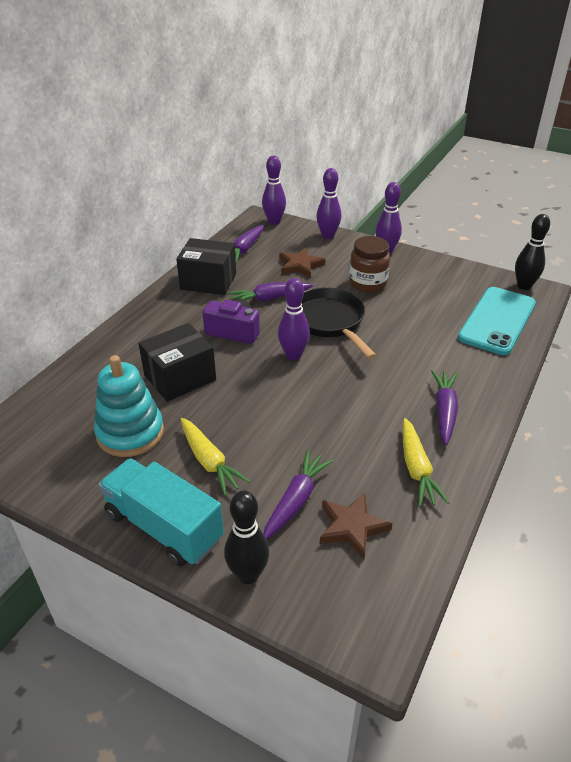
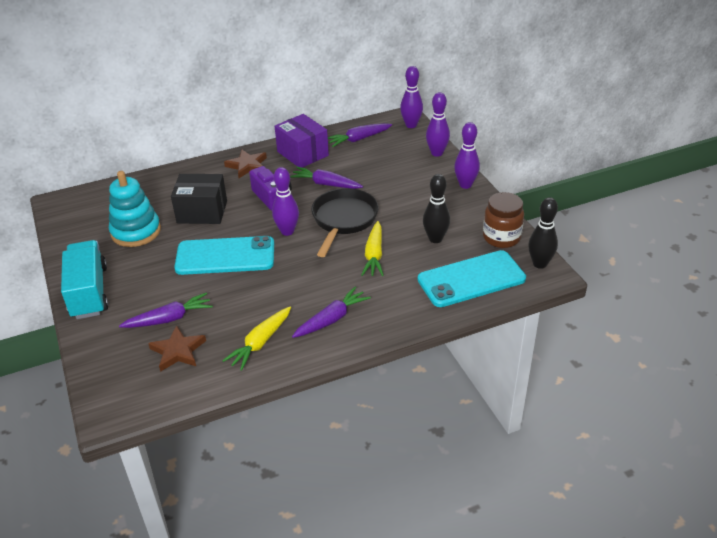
camera: 40 degrees right, 0 degrees up
black box [176,238,236,295] -> purple box [275,114,329,168]
yellow carrot [181,418,251,496] -> yellow carrot moved to [361,221,384,276]
black bowling pin [224,490,269,584] -> black bowling pin moved to [423,174,450,243]
brown star [279,247,326,278] -> brown star moved to [224,150,267,178]
brown jar [349,236,390,293] -> brown jar moved to [483,192,524,248]
none -> turquoise phone [174,236,274,275]

